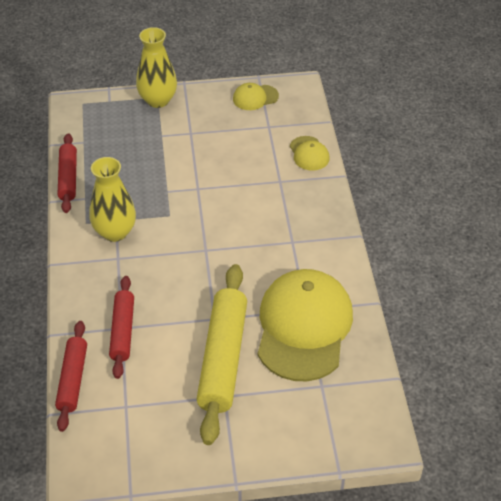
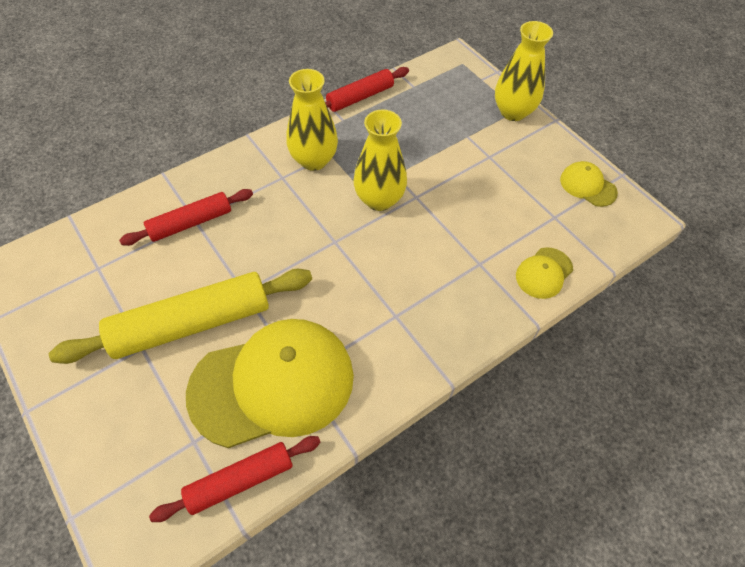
camera: 60 degrees right, 10 degrees up
red rolling pin [55,321,87,432] -> red rolling pin moved to [149,436,321,522]
none -> yellow vase [353,110,407,211]

